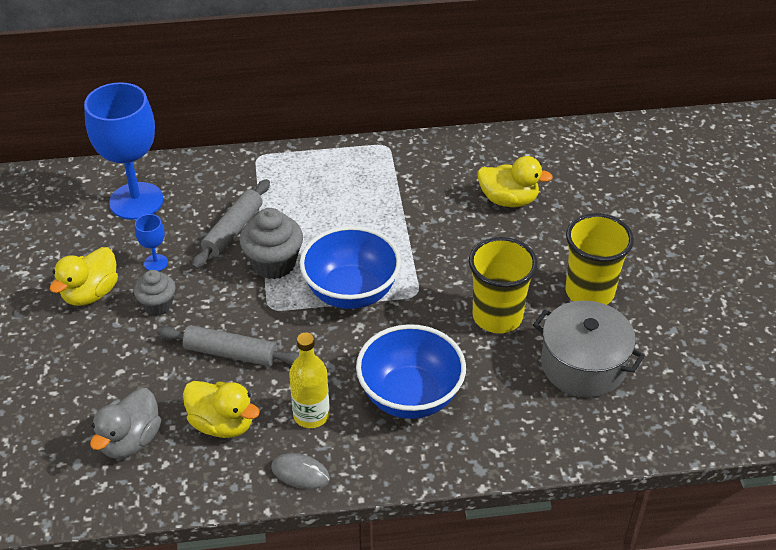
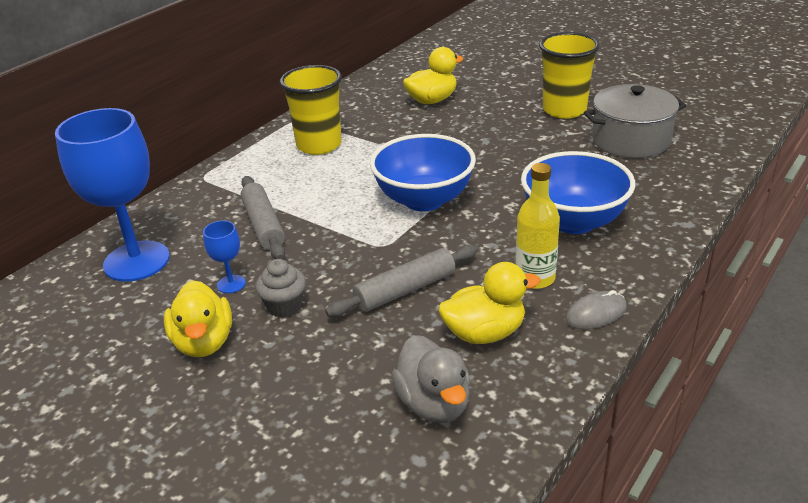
camera: 45 degrees left, 10 degrees down
grey cupcake [240,208,303,279] -> none
yellow cup [469,237,538,333] -> yellow cup moved to [280,65,342,155]

